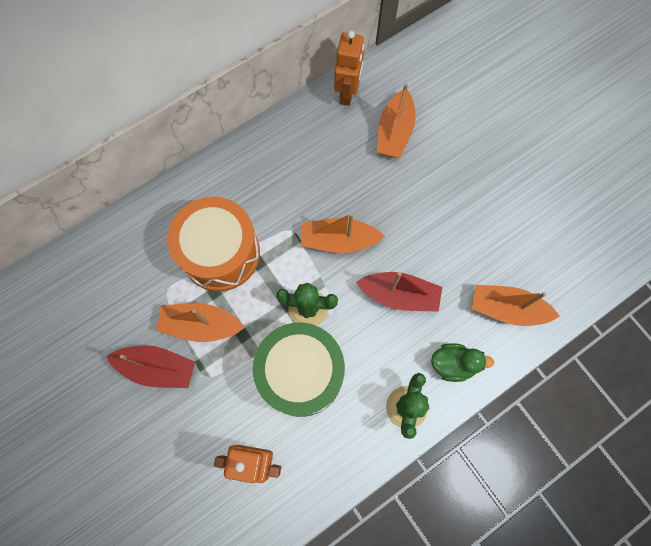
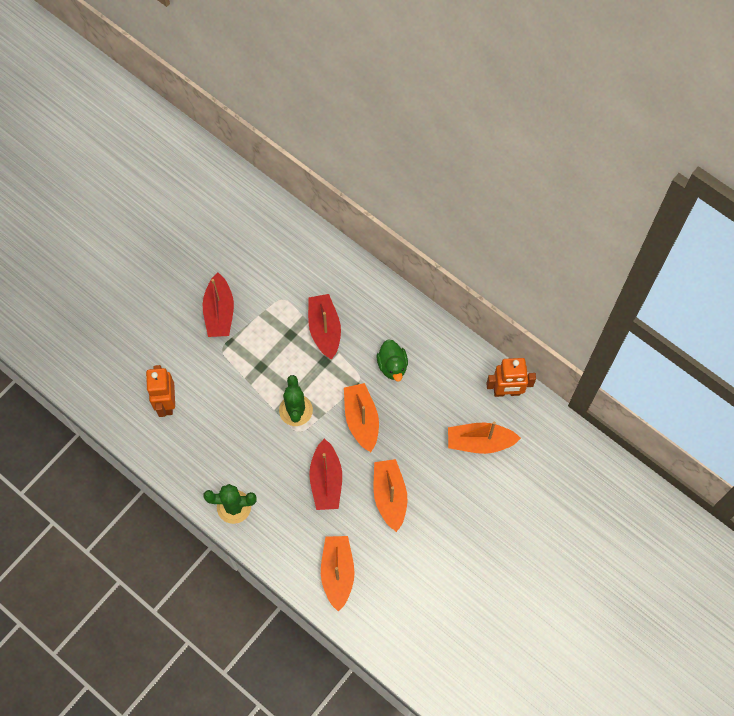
camera: 75 degrees right, 5 degrees down
orange boat [156,303,245,342] -> orange boat moved to [374,459,407,532]
orange drum [168,197,260,292] -> red boat [308,294,341,360]
green drum [253,322,345,417] -> none
green duck [431,343,494,382] -> green duck moved to [377,339,408,381]

